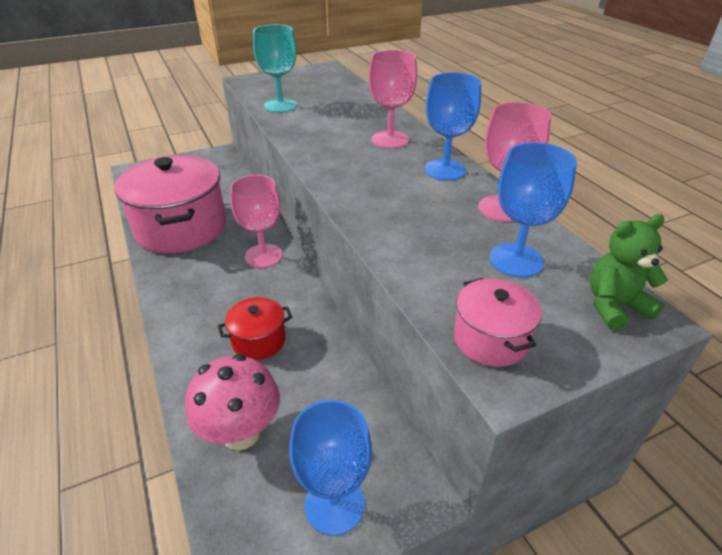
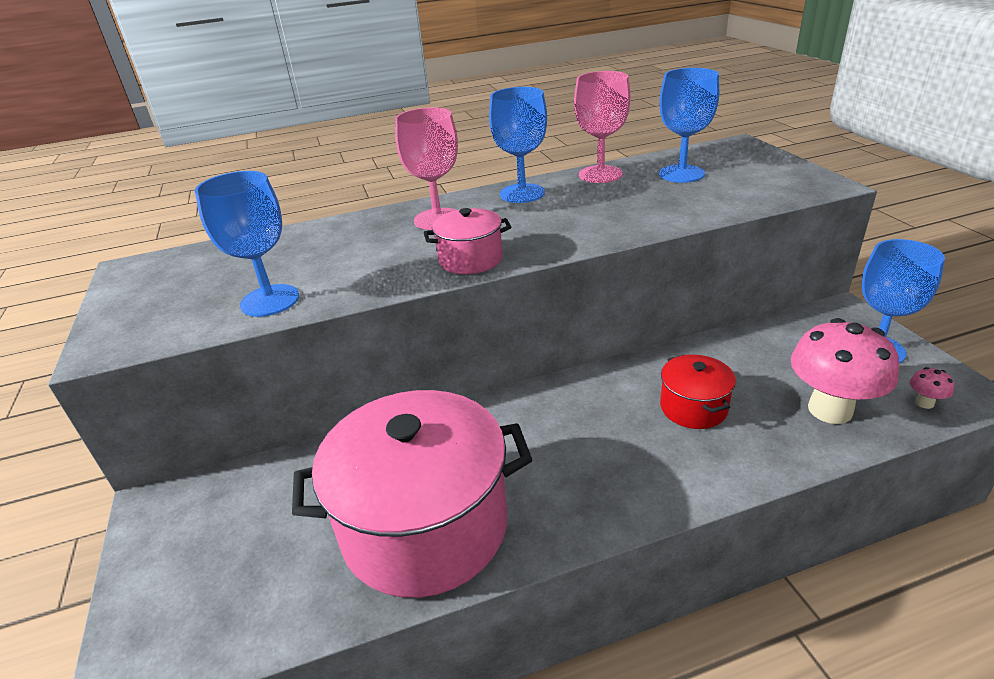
camera: 80 degrees left, 5 degrees down
pink goblet [230,175,283,268] -> none
turquoise goblet [253,25,297,113] -> blue goblet [195,171,299,317]
pink pot [454,278,542,367] -> pink pot moved to [424,208,511,274]
green teddy bear [590,214,668,330] -> none
none -> pink mushroom [910,367,955,409]

